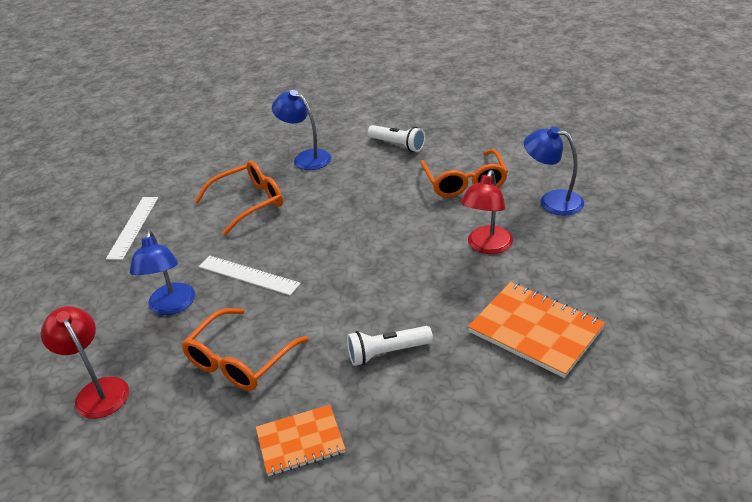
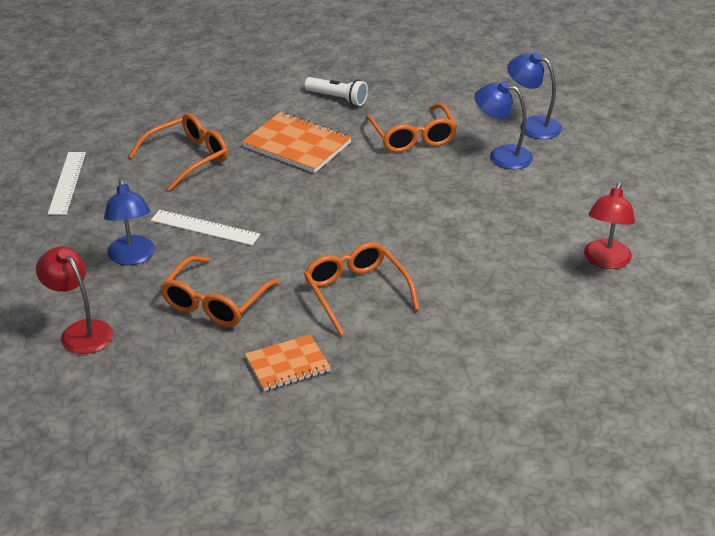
camera: 10 degrees left, 0 degrees up
blue lamp [272,90,331,170] -> blue lamp moved to [507,52,562,139]
white flashlight [347,326,433,366] -> orange glasses [304,242,419,336]
red lamp [461,170,513,254] -> red lamp moved to [584,182,635,269]
orange notebook [468,282,605,378] -> orange notebook moved to [242,112,352,173]

